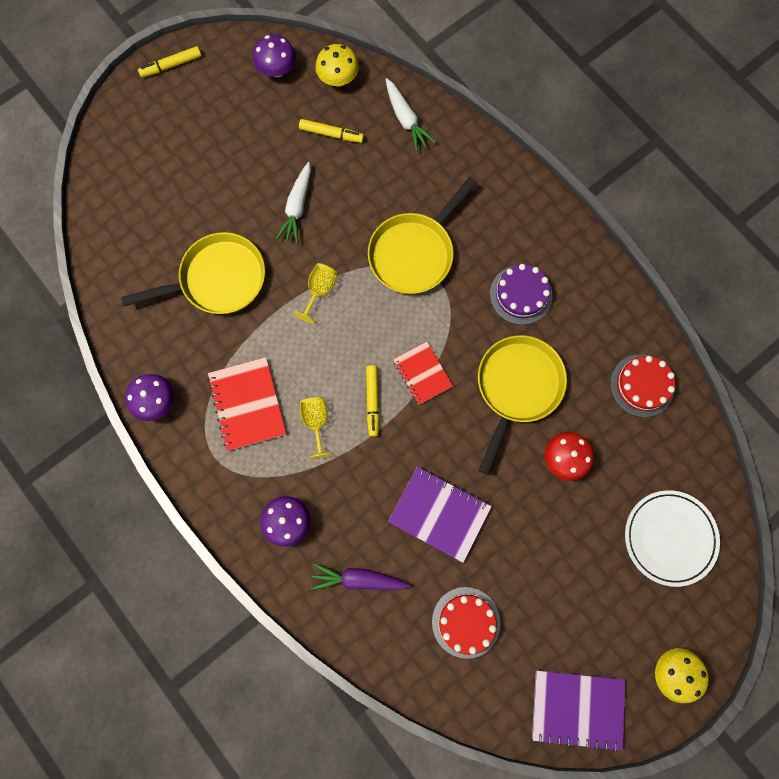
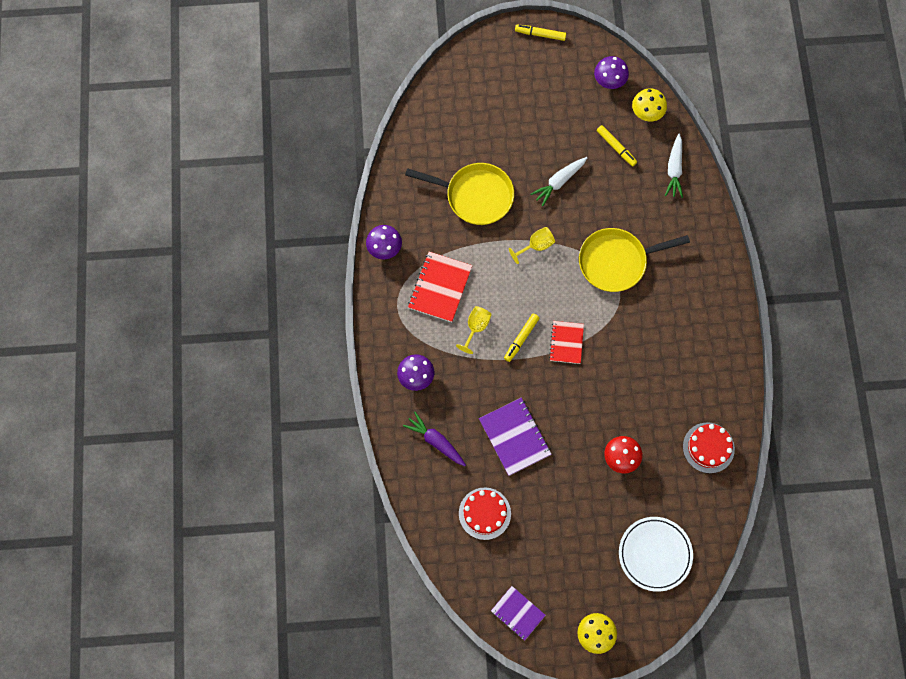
camera: 35 degrees right, 5 degrees down
yellow pan [478,335,567,475] -> none
purple cake [490,264,552,325] -> none
purple notebook [532,670,625,752] -> purple notebook [491,586,546,641], size x0.65

